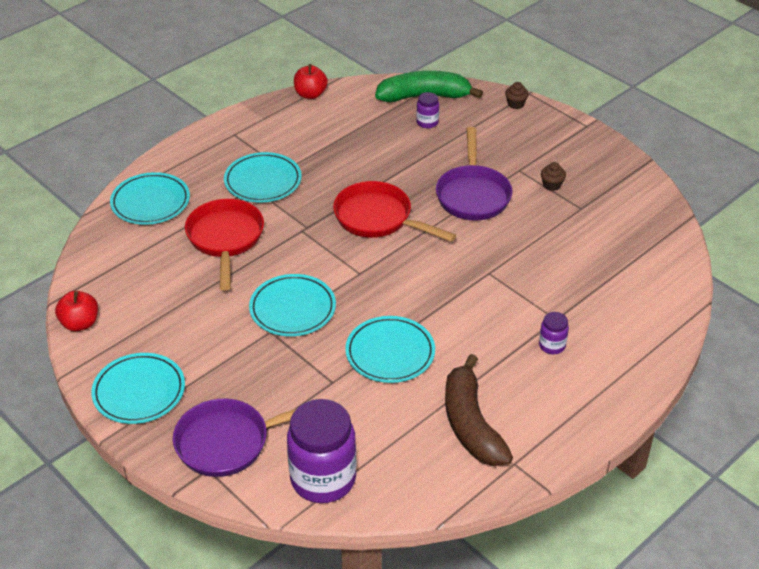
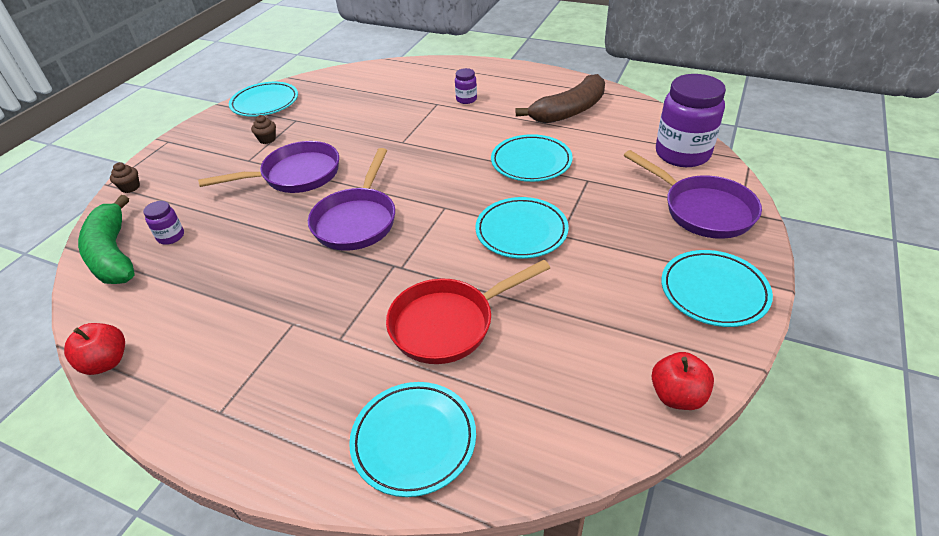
camera: 110 degrees left, 0 degrees up
turquoise plate [224,152,302,203] -> turquoise plate moved to [229,82,298,117]
red pan [333,181,456,242] -> purple pan [308,148,395,251]

